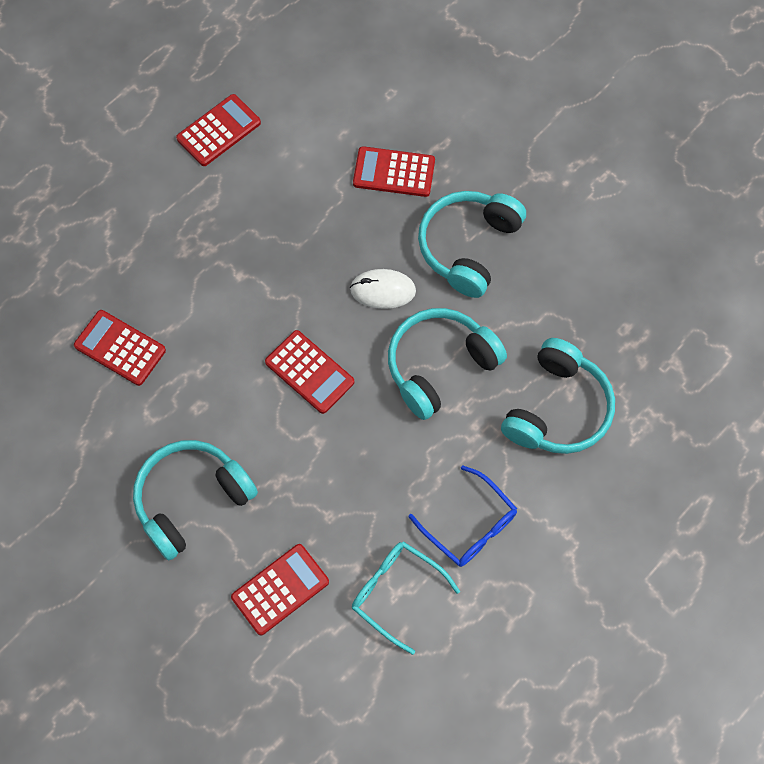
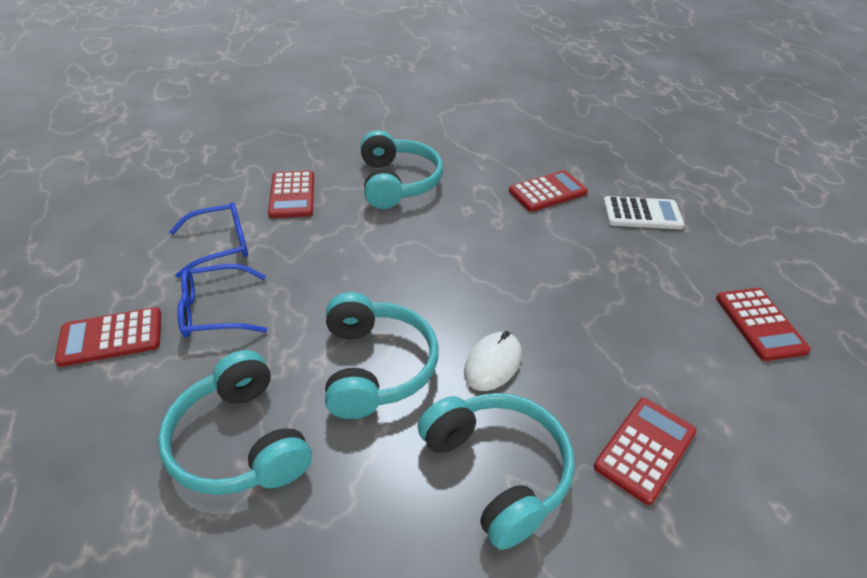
camera: 120 degrees right, 25 degrees down
red calculator [265,330,354,414] -> red calculator moved to [55,307,161,367]
turquoise glasses [352,541,460,655] -> blue glasses [169,202,248,278]
none -> white calculator [603,196,684,229]

